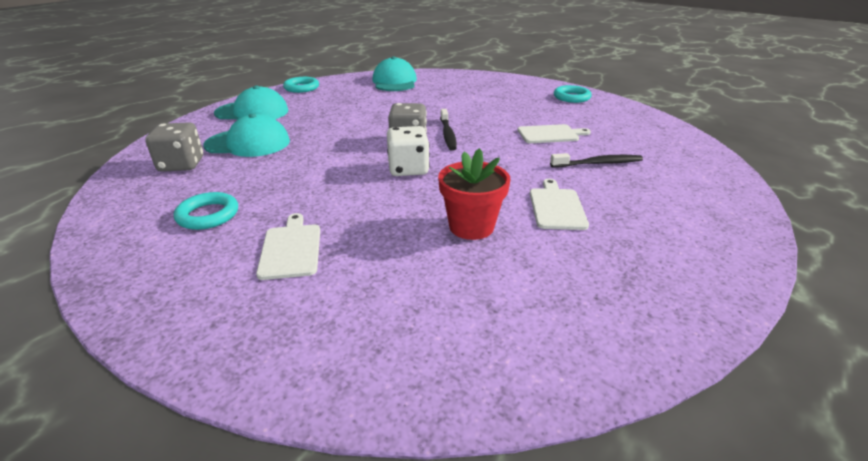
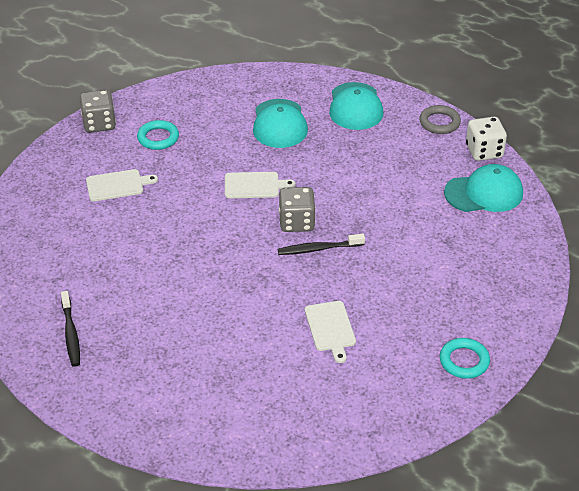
camera: 85 degrees right, 10 degrees up
grey dice [145,122,203,172] -> grey dice moved to [80,90,116,133]
turquoise ring [283,77,319,93] -> grey ring [419,105,461,134]
white dice [387,126,430,176] -> white dice moved to [466,117,507,161]
red flower pot [438,148,510,240] -> none
white cutting board [530,179,589,230] -> white cutting board moved to [225,172,295,198]
black toothbrush [550,153,643,168] -> black toothbrush moved to [61,291,80,367]

